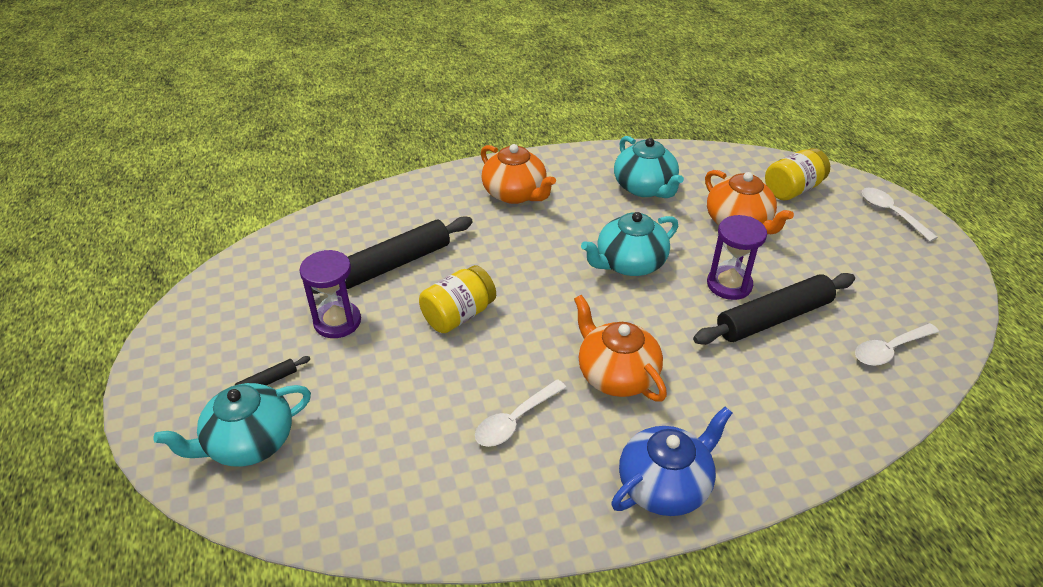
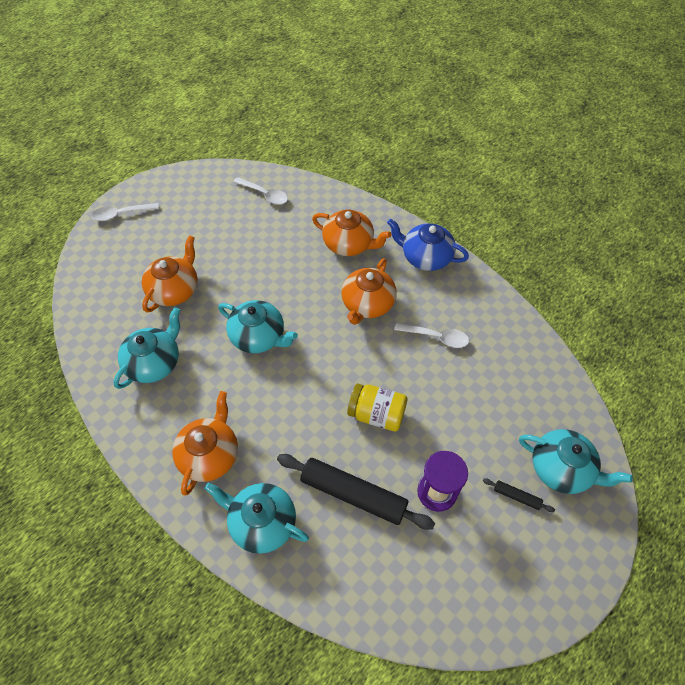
camera: 120 degrees left, 15 degrees up
black rolling pin [693,273,855,345] -> none
purple hourglass [707,215,767,300] -> none
yellow jar [765,148,830,201] -> none
white spoon [862,188,938,242] -> white spoon turned 45 degrees clockwise [91,203,159,221]
none -> turquoise teapot [204,483,309,554]
none -> orange teapot [312,210,392,256]

